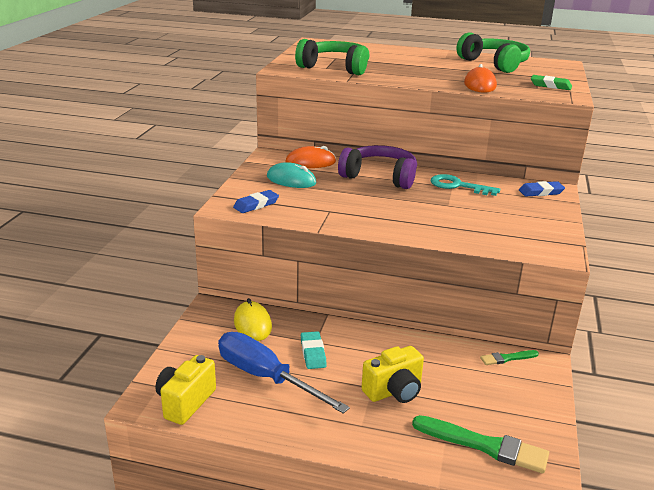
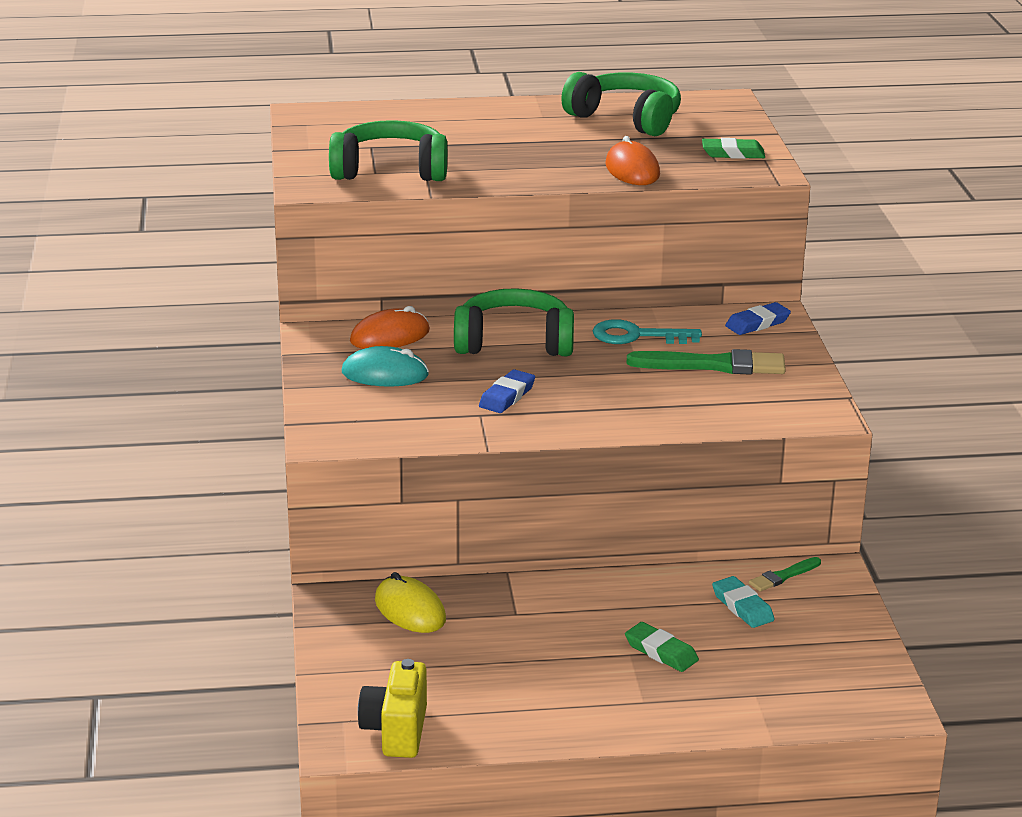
camera: 20 degrees left, 0 degrees up
blue screwdriver [218,332,350,414] -> none
blue eraser [233,190,279,213] -> blue eraser moved to [479,369,535,413]
turquoise eraser [301,331,327,369] -> turquoise eraser moved to [712,576,774,628]
purple headphones [338,145,417,189] -> green headphones [454,288,574,356]
yellow camera [362,346,424,403] -> green eraser [625,622,699,672]
green brush [412,415,549,474] -> green brush moved to [627,349,786,375]

